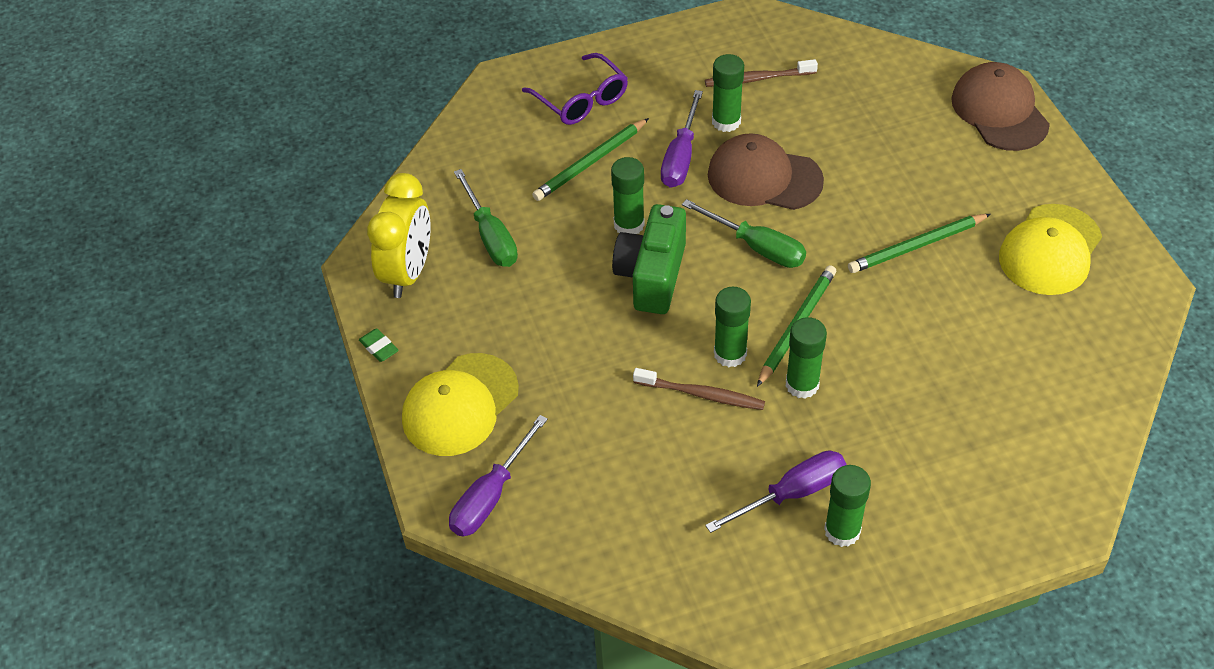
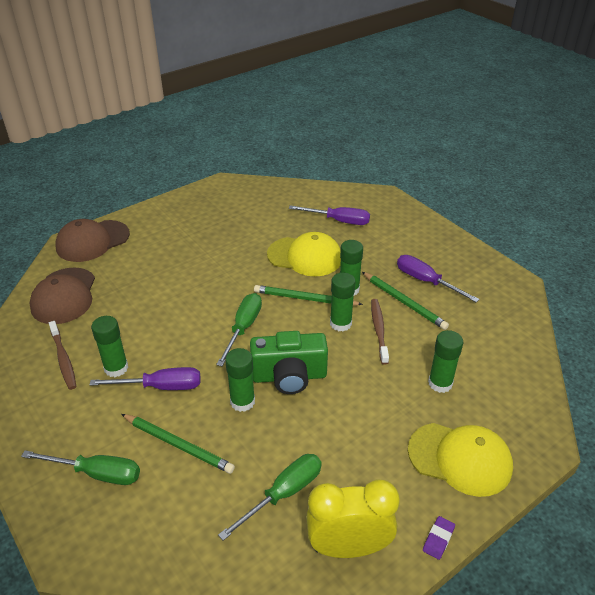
camera: 110 degrees left, 10 degrees down
green eraser [359,328,399,362] -> purple eraser [423,516,455,560]
purple screwdriver [449,415,548,537] -> purple screwdriver moved to [289,205,370,225]
purple glasses [522,53,628,125] -> green screwdriver [21,450,140,485]
brown cap [708,133,824,210] -> brown cap moved to [29,268,95,324]
green glue stick [824,465,871,547] -> green glue stick moved to [428,330,463,393]
green pencil [848,214,991,273] -> green pencil moved to [362,272,449,330]
yellow cap [999,204,1102,295] -> yellow cap moved to [267,232,341,276]

